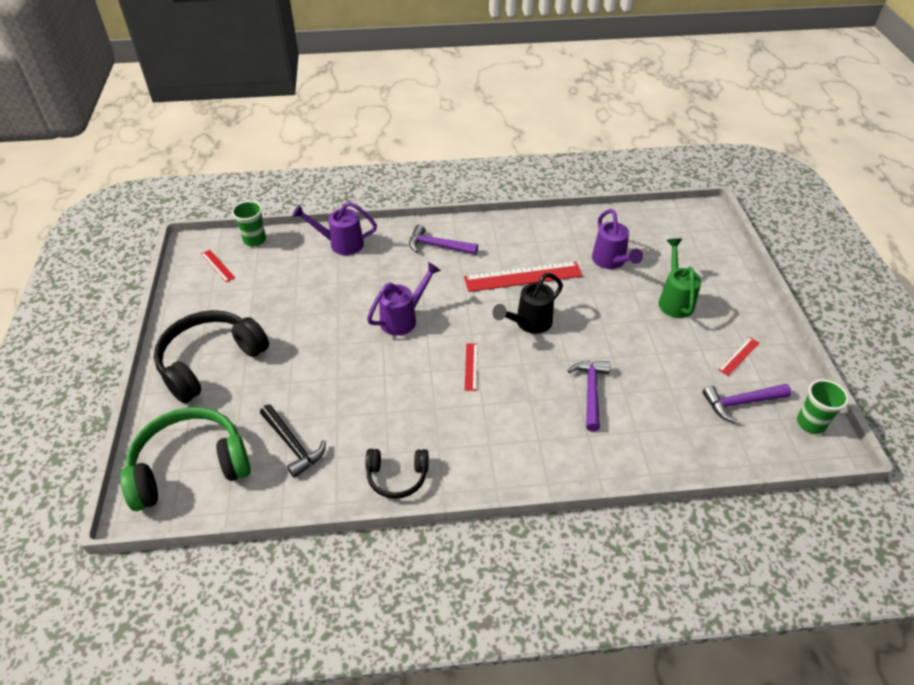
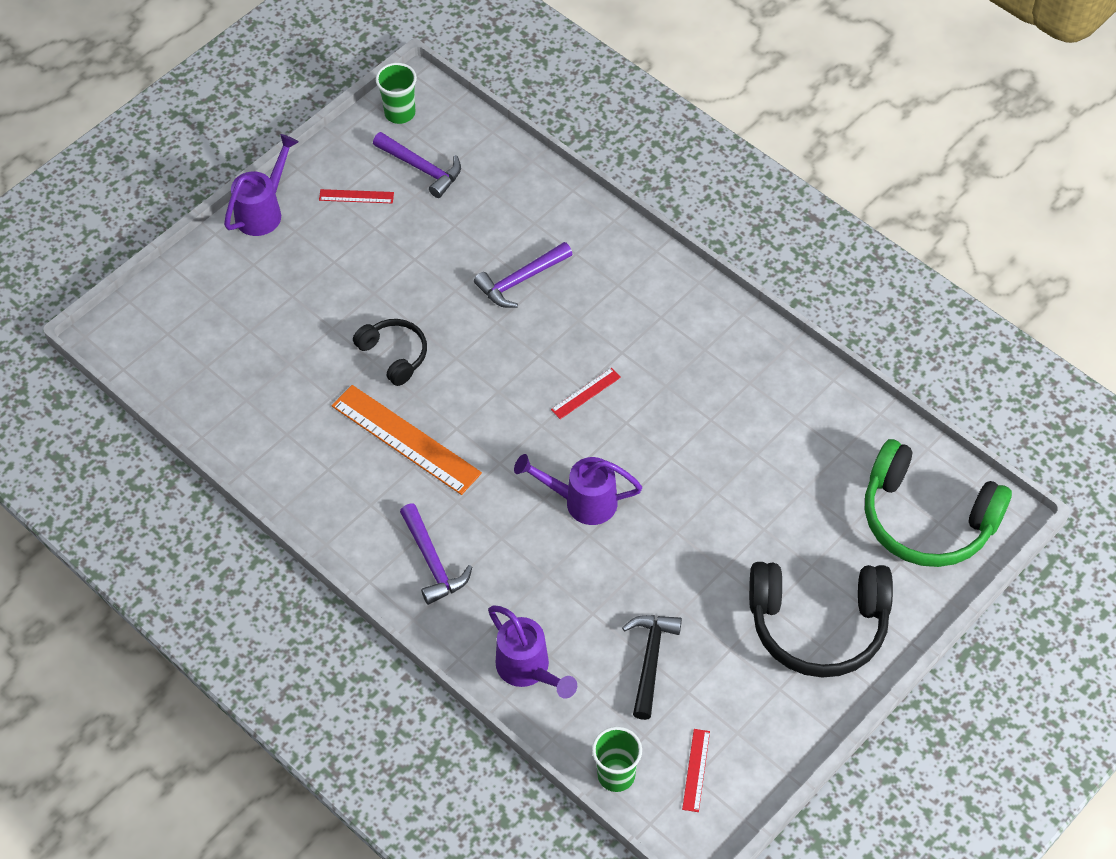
camera: 130 degrees left, 10 degrees up
black hammer [260,404,326,478] -> black hammer moved to [622,615,682,720]
black headphones [366,449,429,499] -> black headphones moved to [353,319,427,386]
red ruler [464,261,583,292] -> orange ruler [332,385,482,495]
black watering can [493,273,563,334] -> none
purple watering can [592,209,643,269] -> purple watering can moved to [224,134,298,236]
green watering can [658,238,701,318] -> none

